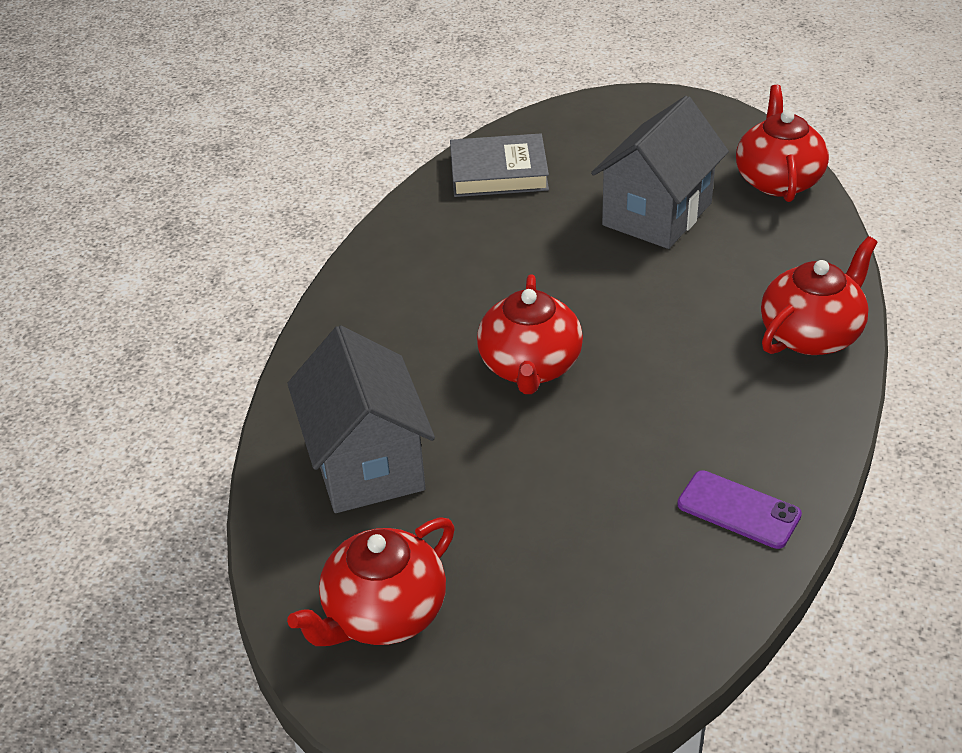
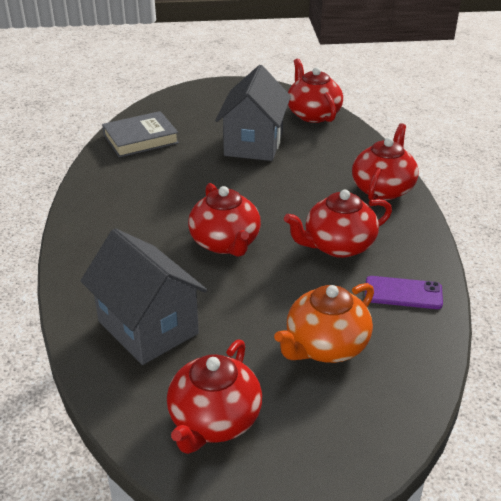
camera: 25 degrees left, 5 degrees down
none -> orange teapot [274,283,374,363]
none -> red teapot [284,190,392,258]

